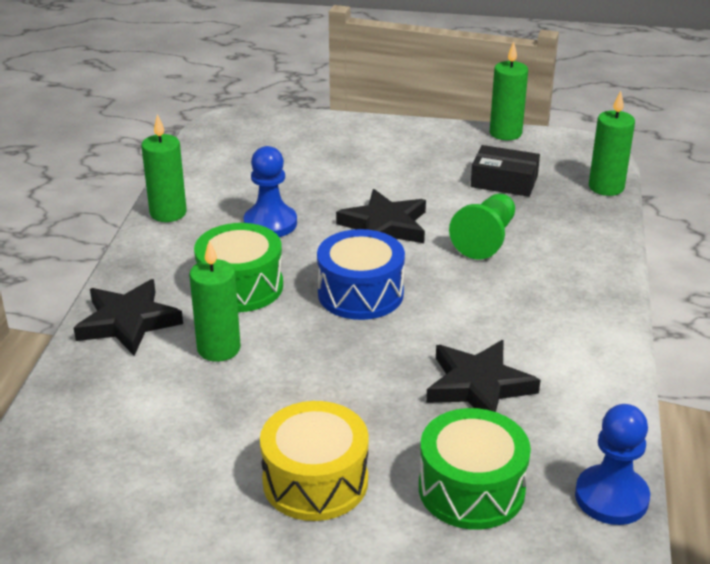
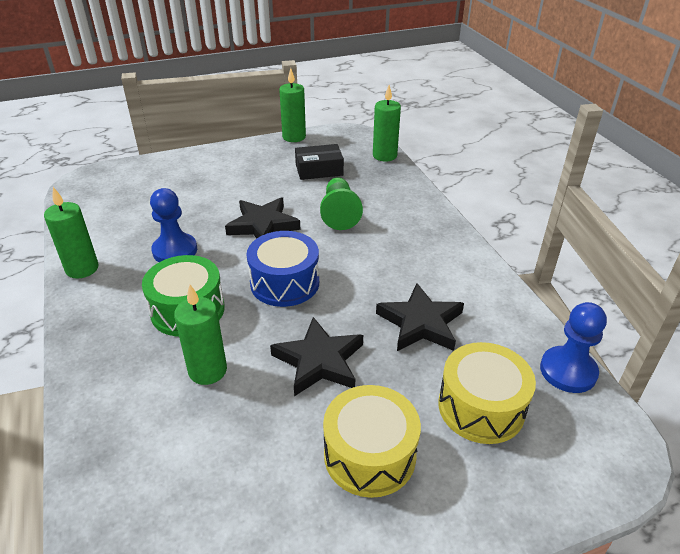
camera: 30 degrees left, 5 degrees up
black star [74,279,183,356] -> black star moved to [270,317,363,396]
green drum [419,408,531,530] -> yellow drum [438,342,536,444]

